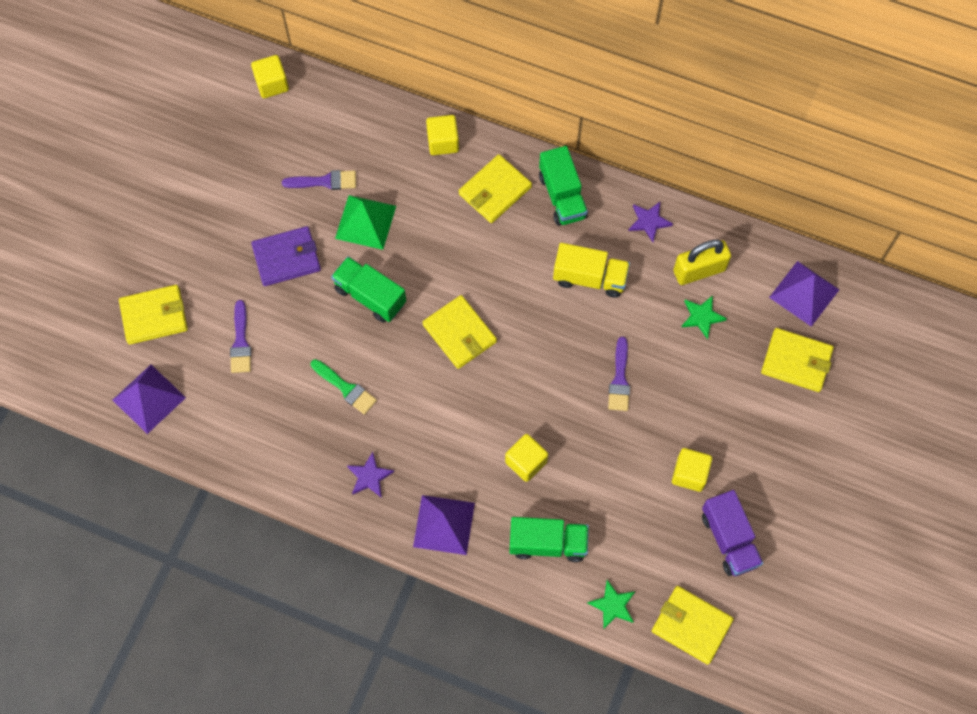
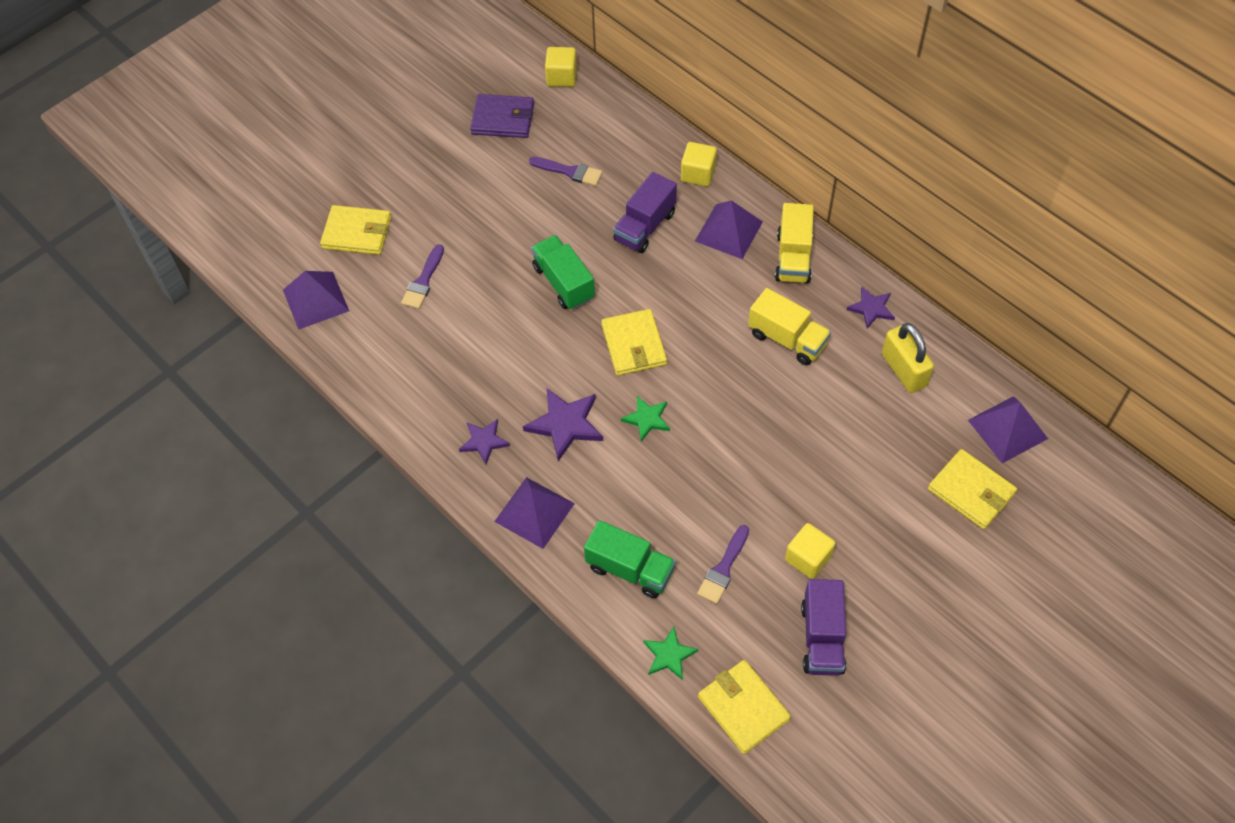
camera: 25 degrees right, 10 degrees down
purple wallet [251,226,321,286] -> purple wallet moved to [470,94,534,138]
green brush [311,359,377,415] -> none
green pyramid [335,195,396,250] -> none
yellow wallet [459,154,532,223] -> purple pyramid [695,200,763,259]
yellow cube [505,434,548,482] -> none
green truck [539,146,588,226] -> yellow truck [775,203,814,284]
purple brush [608,337,630,411] -> purple brush moved to [697,525,749,604]
yellow padlock [673,240,731,285] -> yellow padlock turned 60 degrees clockwise [882,323,934,393]
green star [682,295,727,339] -> green star moved to [621,396,670,441]
none -> purple star [523,388,603,461]
none -> purple truck [613,172,677,253]

